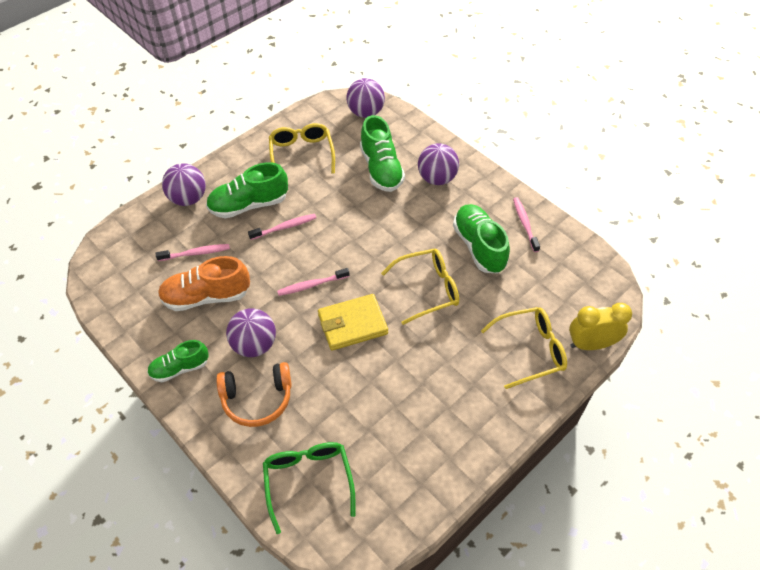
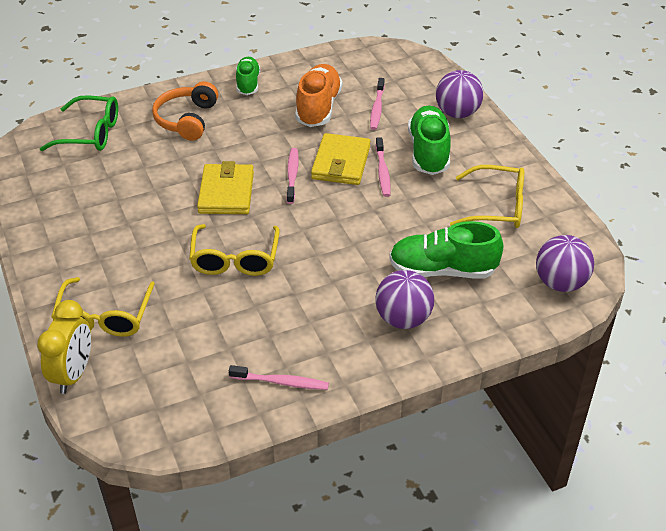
camera: 110 degrees right, 10 degrees down
purple ball [226,308,276,357] -> none
green shoe [453,204,510,273] -> none
none -> yellow wallet [311,133,371,185]

